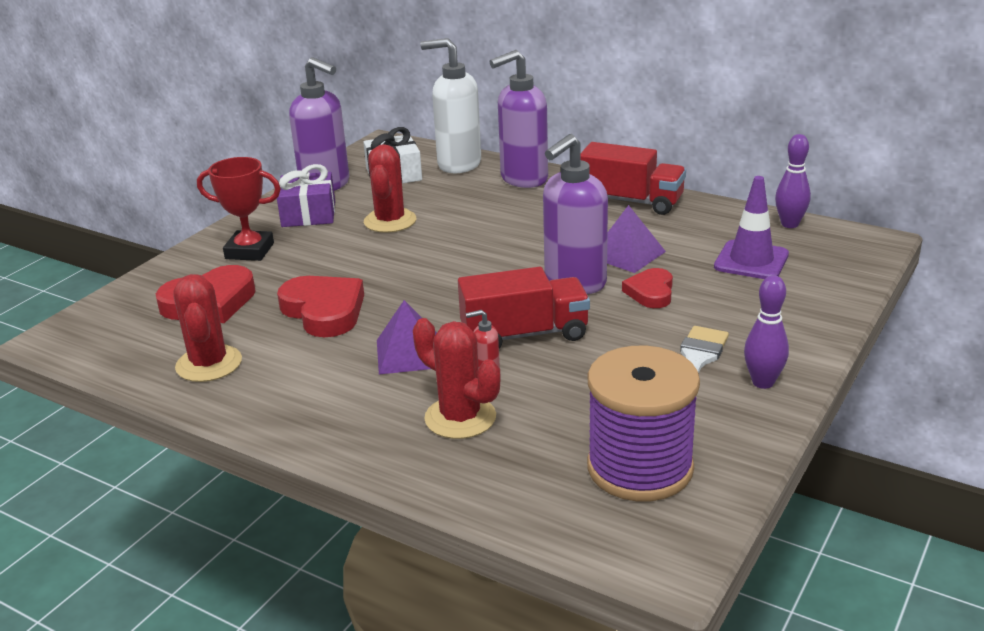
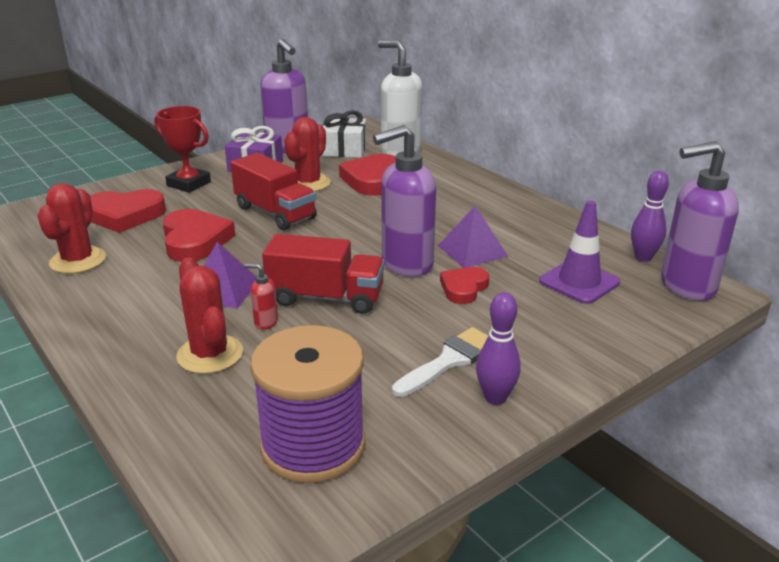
camera: 20 degrees right, 0 degrees up
purple soap dispenser [490,50,548,188] -> purple soap dispenser moved to [661,141,739,301]
red truck [580,142,686,215] -> red truck moved to [230,153,317,230]
none -> red heart [339,154,396,195]

